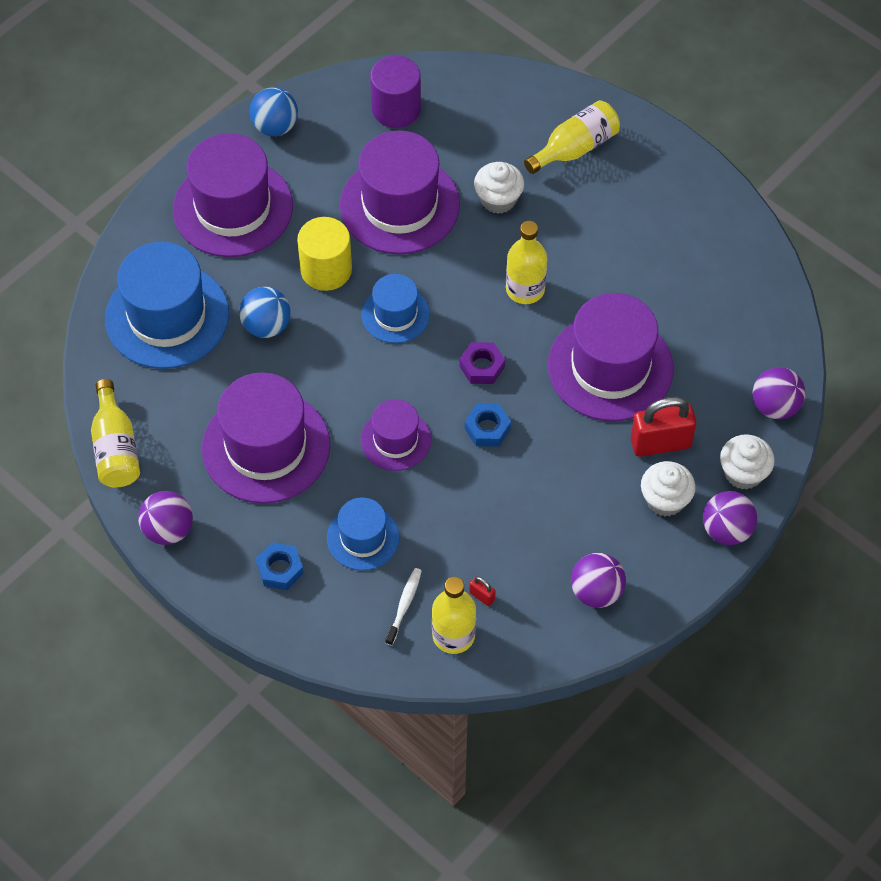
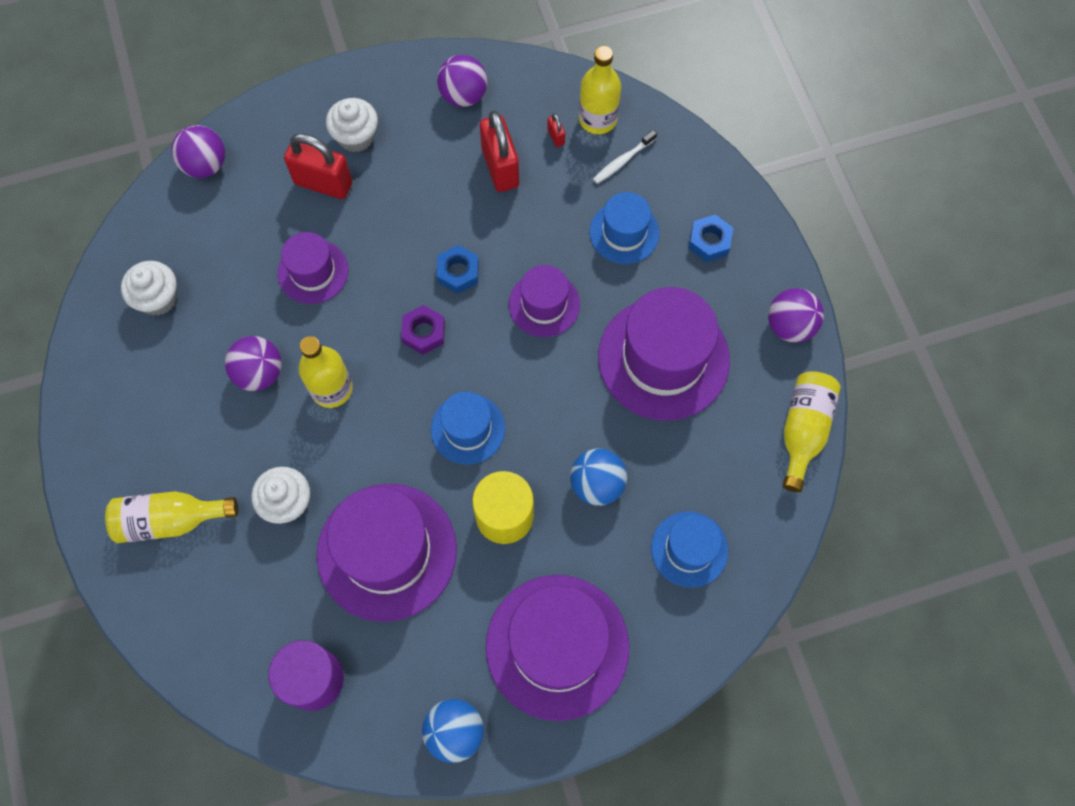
camera: 150 degrees left, 10 degrees up
blue hat [105,242,229,369] -> blue hat [651,511,728,588], size x0.55
purple hat [548,293,673,421] -> purple hat [278,232,349,304], size x0.55
purple ball [703,491,757,545] -> purple ball moved to [225,336,282,391]
white cupcake [720,434,775,489] -> white cupcake moved to [121,261,177,316]
none -> red padlock [480,111,519,192]

